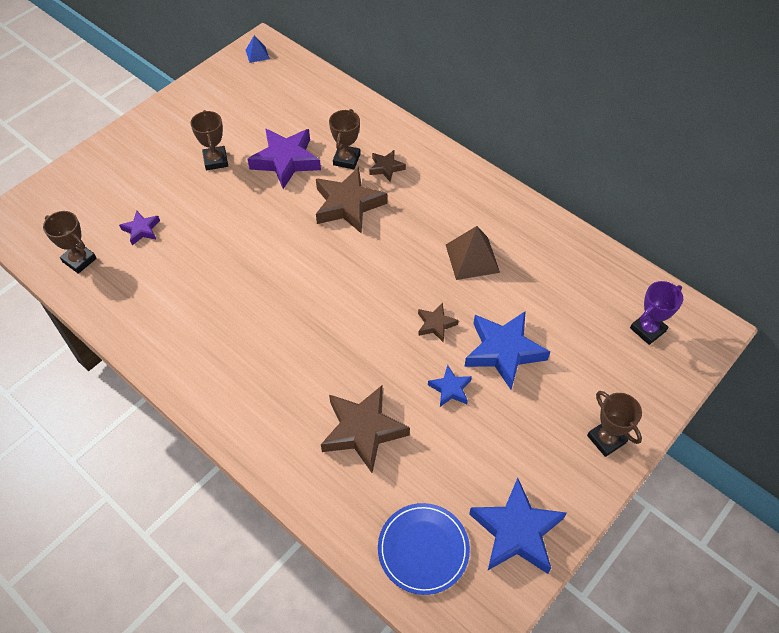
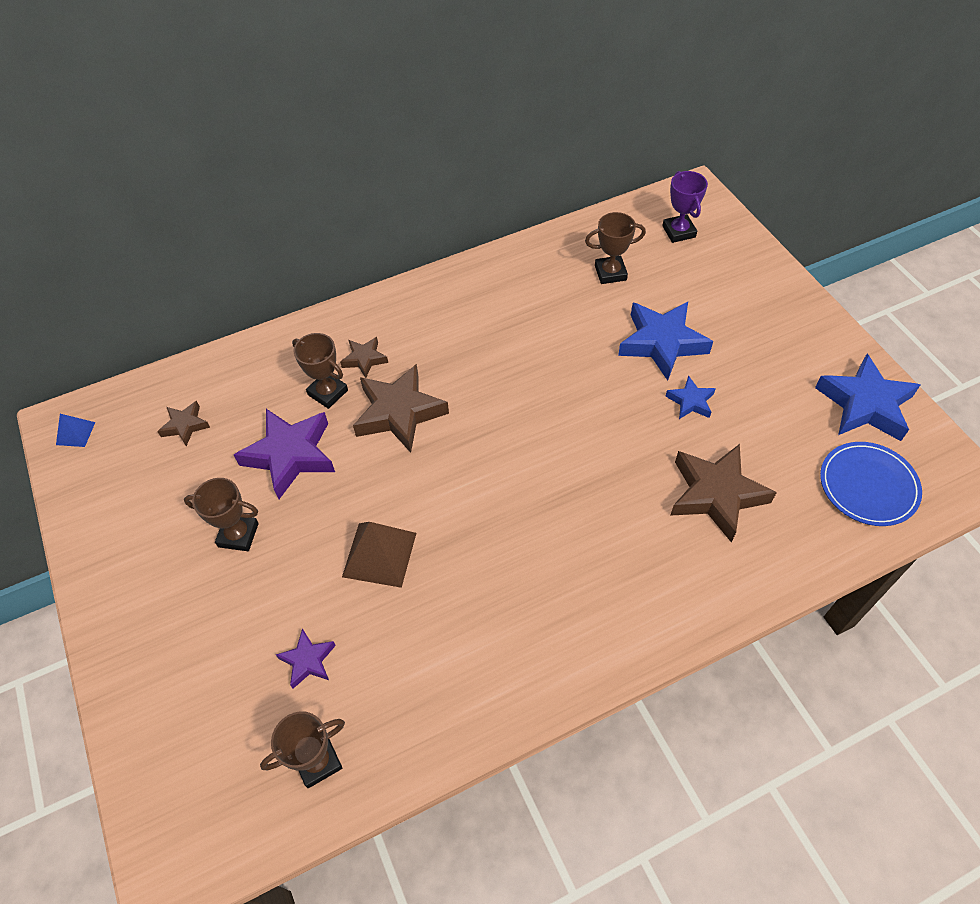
camera: 65 degrees left, 0 degrees up
brown star [418,303,459,343] -> brown star moved to [157,401,210,446]
brown pyramid [446,226,500,280] -> brown pyramid moved to [342,522,416,588]
brown trophy [587,391,642,457] -> brown trophy moved to [585,212,646,284]

